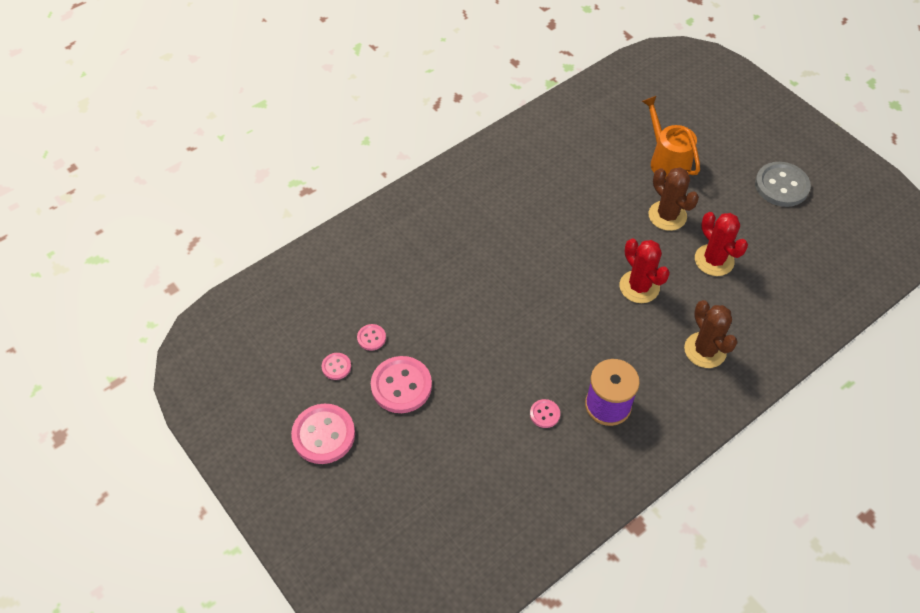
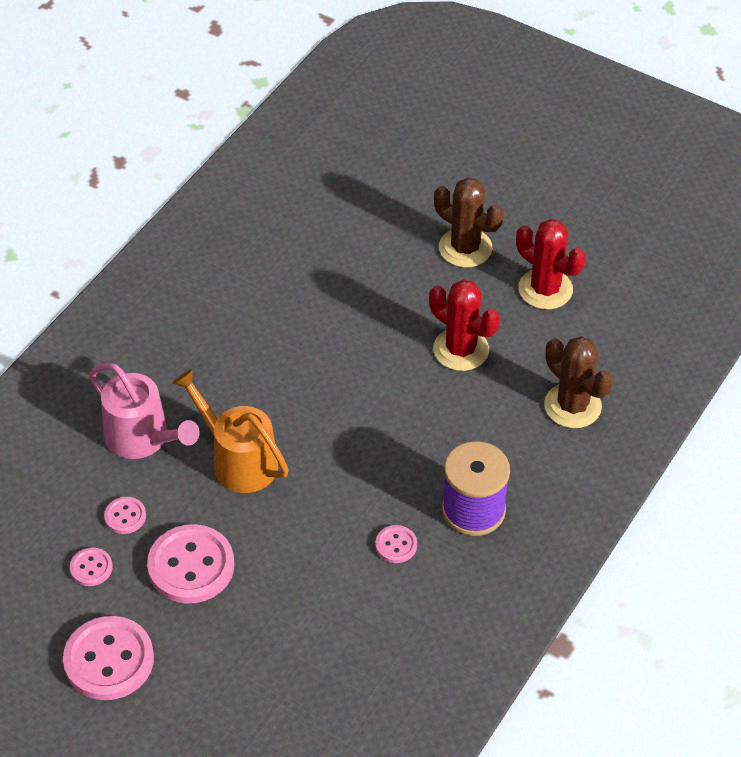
camera: 20 degrees left, 5 degrees down
orange watering can [642,96,700,180] -> orange watering can moved to [172,369,289,493]
grey button [755,162,811,207] -> none
none -> pink watering can [89,363,200,459]

